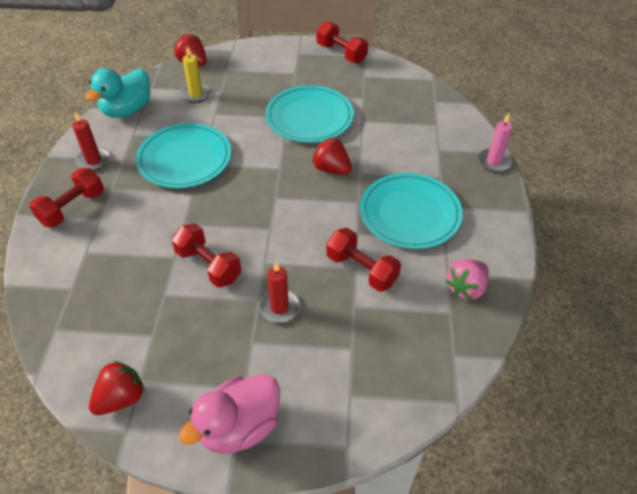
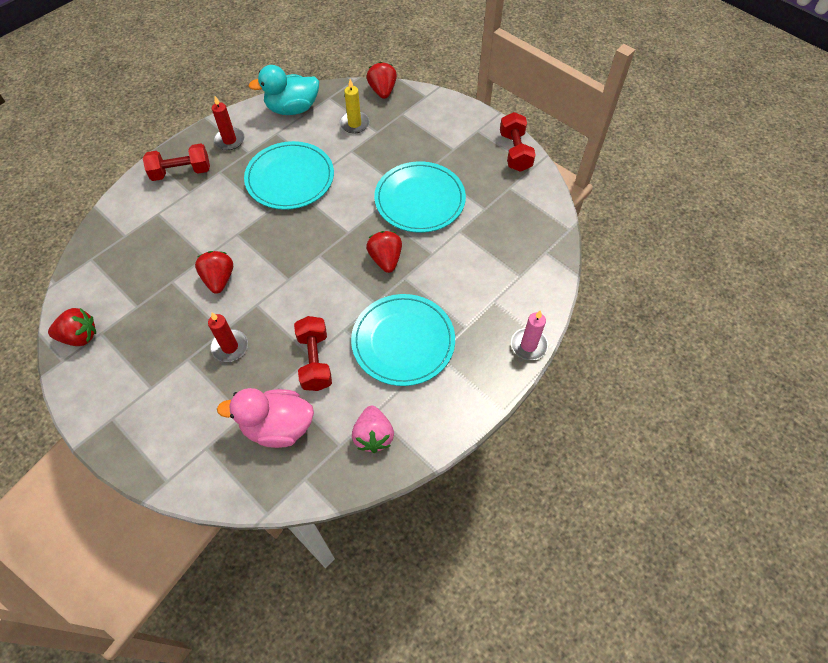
camera: 40 degrees right, 10 degrees up
red dumbbell [172,223,241,288] -> red strawberry [195,251,233,294]
pink duck [179,374,280,454] -> pink duck moved to [217,388,314,448]
pink strawberry [445,259,489,300] -> pink strawberry turned 90 degrees counterclockwise [352,406,394,453]

